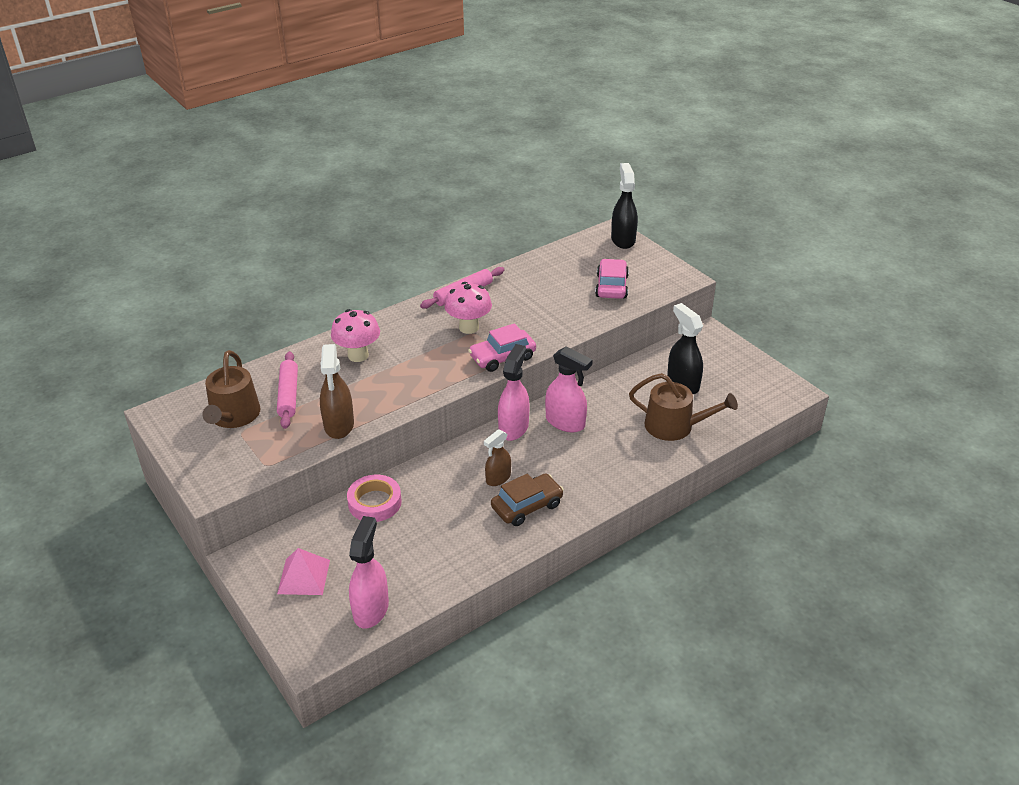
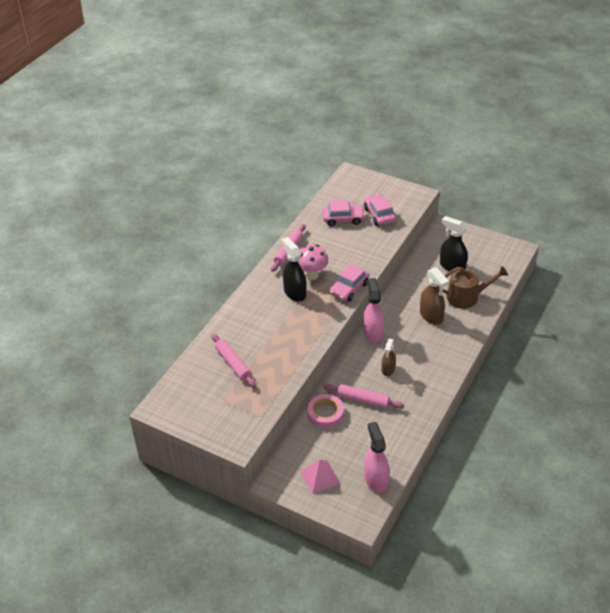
camera: 25 degrees left, 5 degrees up
brown watering can [202,350,261,428] -> none
brown spray bottle [320,344,354,439] -> brown spray bottle moved to [420,267,449,325]
pink mushroom [331,309,380,362] -> none
brown car [491,473,564,526] -> none
pink spray bottle [545,346,593,432] -> none
black spray bottle [611,163,638,249] -> black spray bottle moved to [282,237,307,301]
none -> pink car [322,200,365,226]
none -> pink rolling pin [324,384,404,409]

